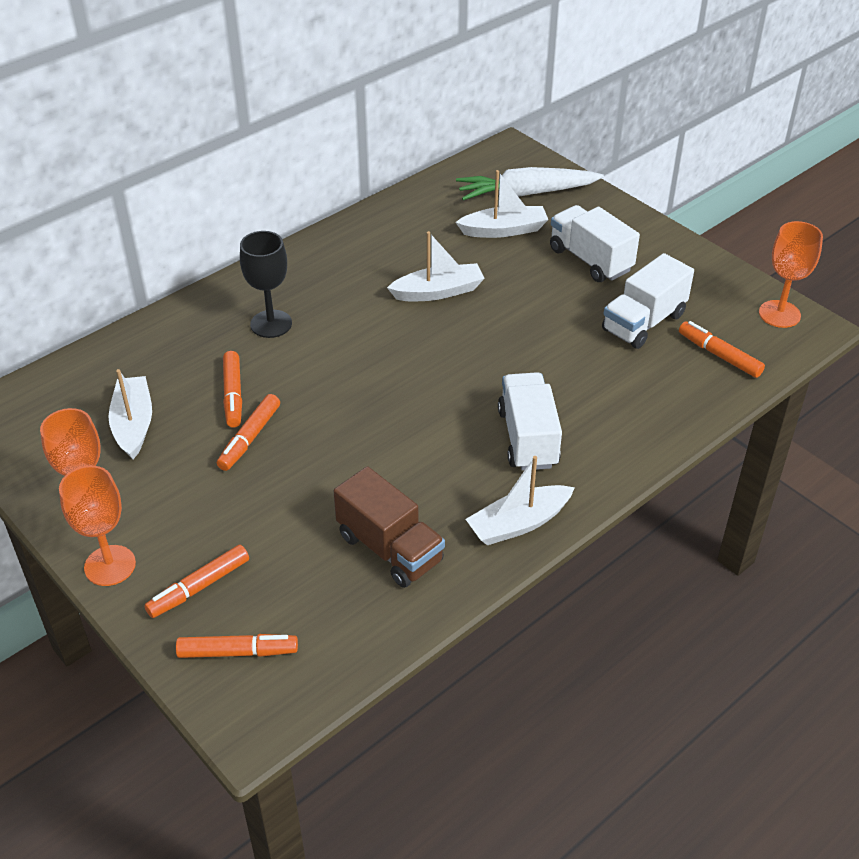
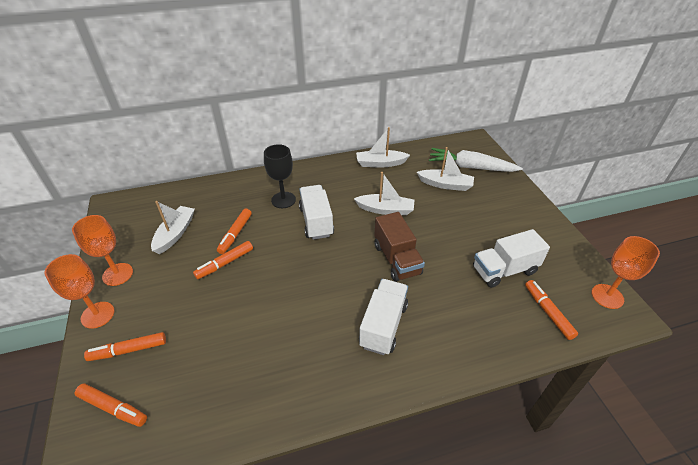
camera: 25 degrees right, 0 degrees up
brown truck [334,466,445,588] -> brown truck moved to [374,212,425,282]
white boat [466,456,575,545] -> white boat moved to [356,127,410,167]
white truck [550,205,640,282] -> white truck moved to [299,185,334,240]

